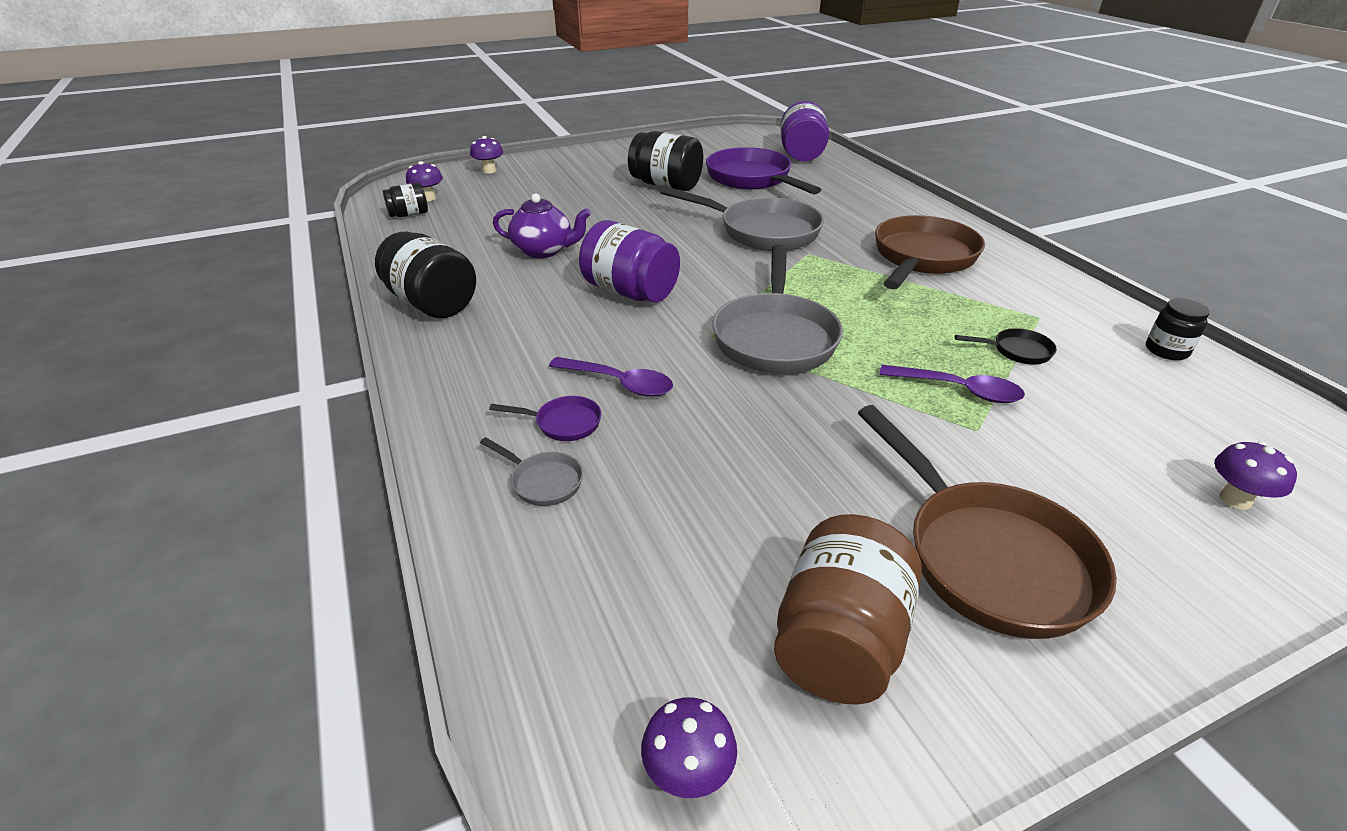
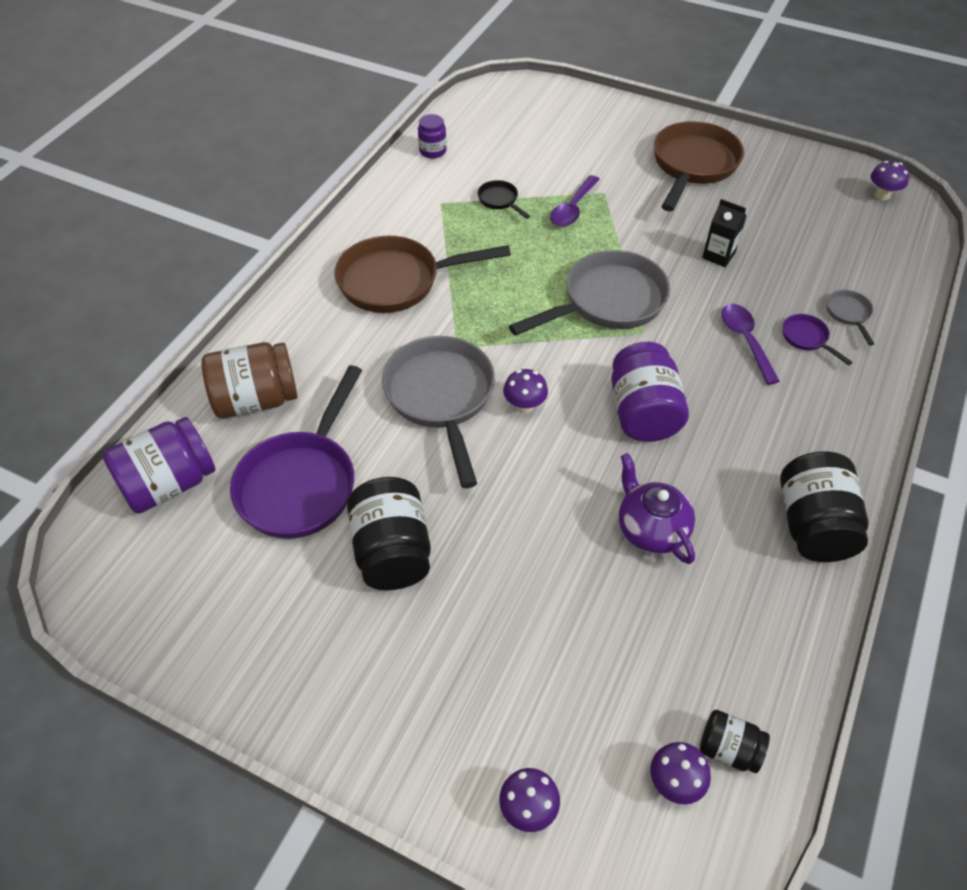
camera: 130 degrees left, 15 degrees up
brown jar [774,514,922,705] -> brown jar moved to [202,342,298,418]
purple spoon [879,365,1025,403] -> purple spoon turned 135 degrees counterclockwise [550,175,600,227]
black jar [1146,298,1210,360] -> purple jar [418,114,446,158]
purple mushroom [1214,442,1297,510] -> purple mushroom moved to [503,369,548,414]
none -> black carton [702,199,746,267]

